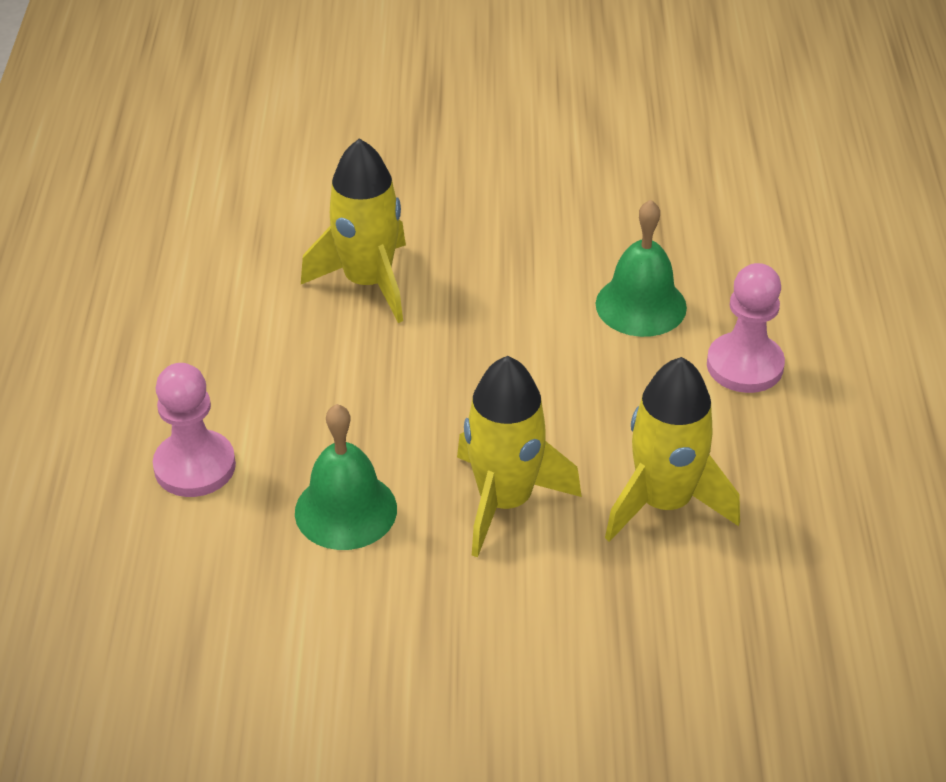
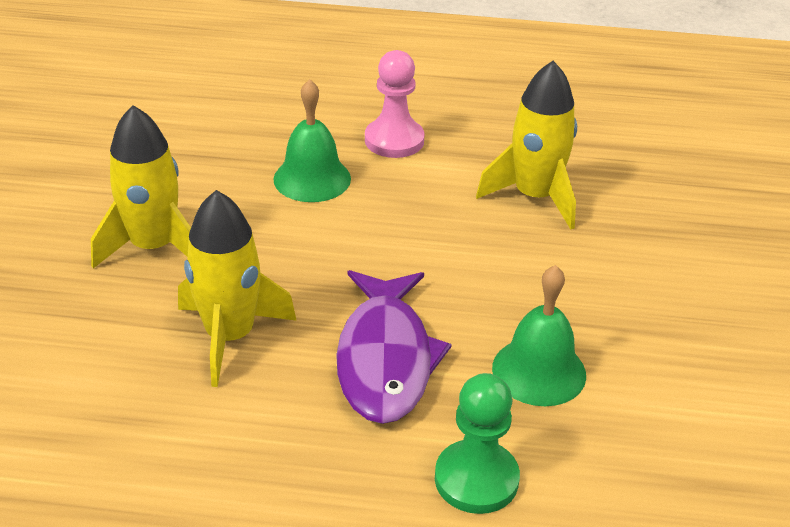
camera: 85 degrees left, 5 degrees down
pink pawn [153,363,236,497] -> green pawn [435,373,520,514]
yellow rocket [457,356,582,557] -> yellow rocket moved to [91,105,191,268]
none -> purple fish [336,270,452,424]

